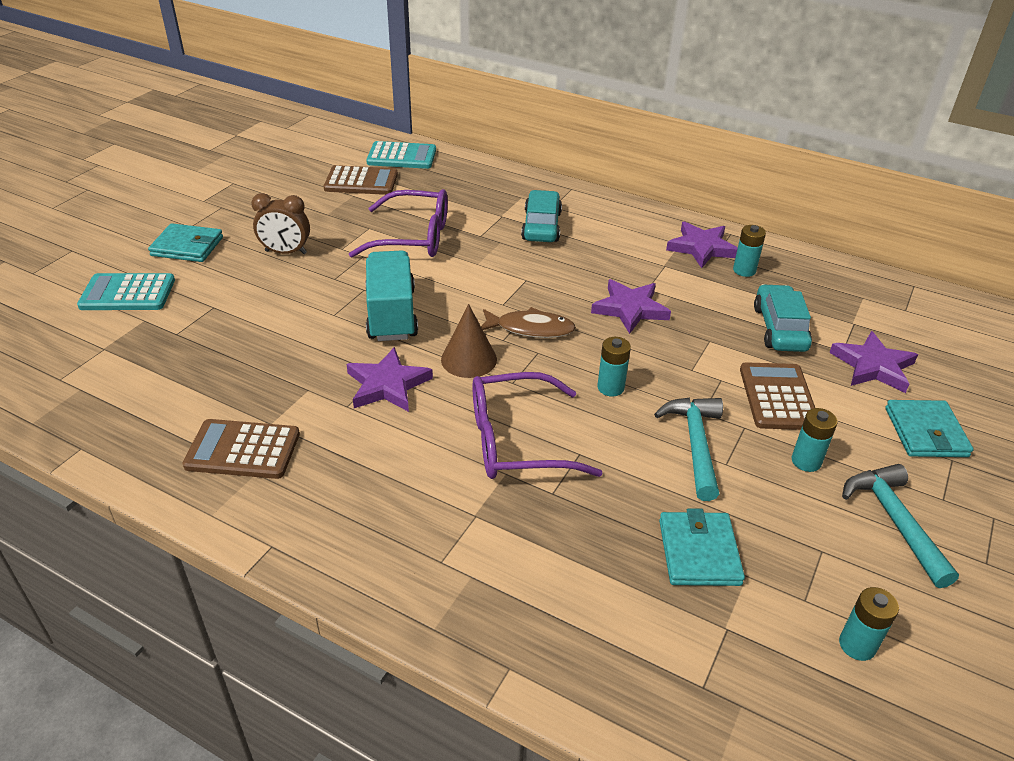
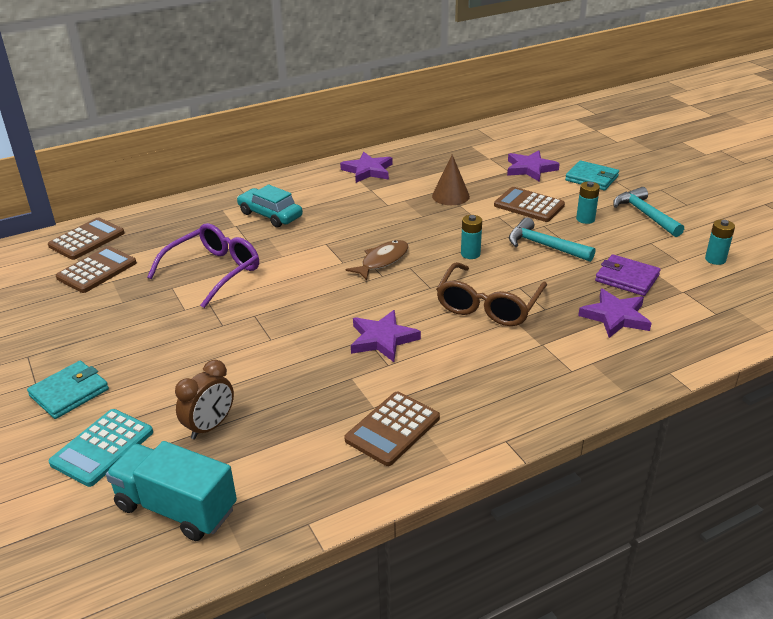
camera: 55 degrees left, 5 degrees down
brown clock [251,193,310,254] -> brown clock moved to [175,360,234,439]
turquoise truck [365,250,418,341] -> turquoise truck moved to [106,441,237,541]
turquoise calculator [366,141,436,169] -> brown calculator [48,217,124,260]
brown cone [441,304,497,378] -> brown cone moved to [432,155,470,205]
purple glasses [472,372,603,479] -> brown glasses [436,262,547,326]
purple star [591,279,671,334] -> purple star moved to [578,289,652,338]
turquoise wallet [659,508,745,586] -> purple wallet [595,254,661,296]
turquoise battery [733,225,766,277] -> none
turquoise car [754,284,812,352] -> none
turquoise hammer [842,464,959,588] -> turquoise hammer turned 45 degrees clockwise [613,187,684,237]

